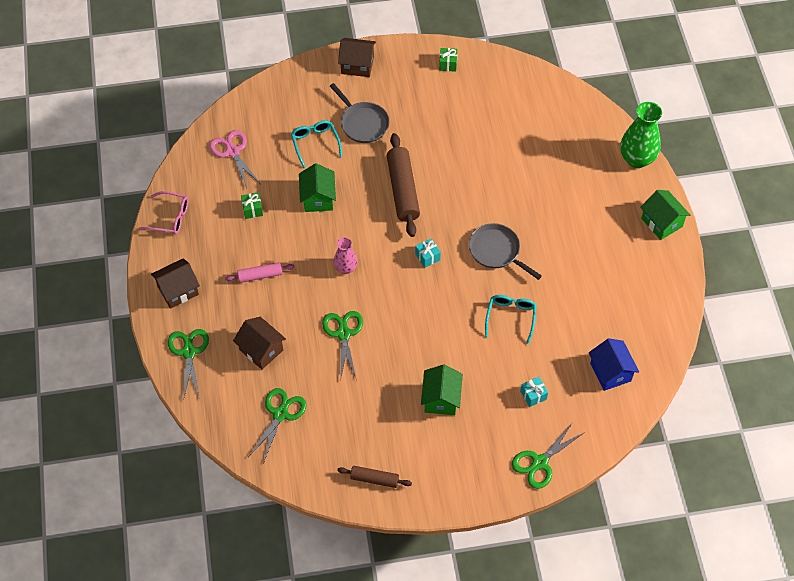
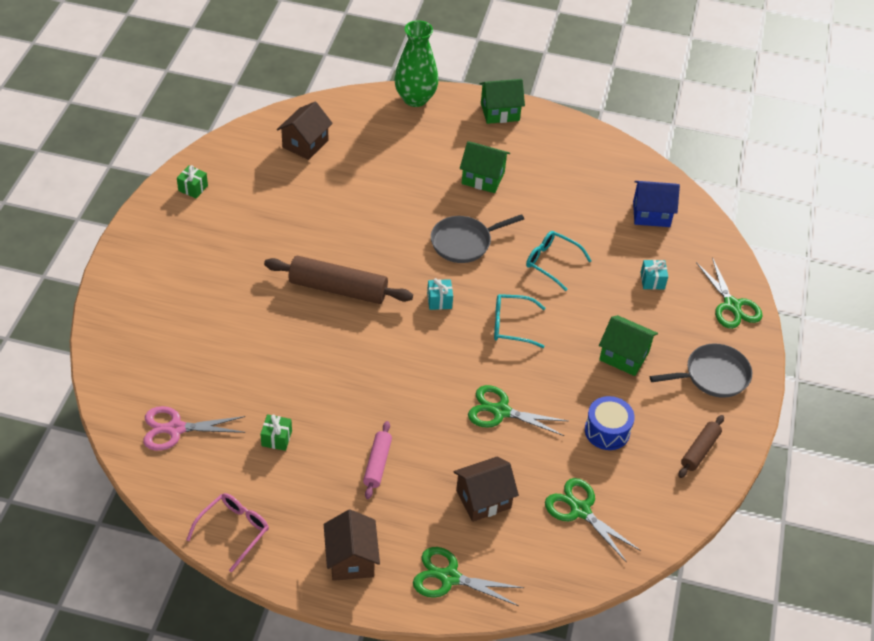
camera: 70 degrees left, 10 degrees down
turquoise glasses [291,120,342,168] -> turquoise glasses moved to [494,294,545,348]
green house [299,163,336,212] -> green house moved to [460,141,510,193]
grey pan [330,83,389,143] -> grey pan moved to [650,343,752,398]
pink vase [334,237,357,274] -> none
brown house [338,38,376,77] -> brown house moved to [277,101,333,160]
none -> blue drum [585,396,635,450]

